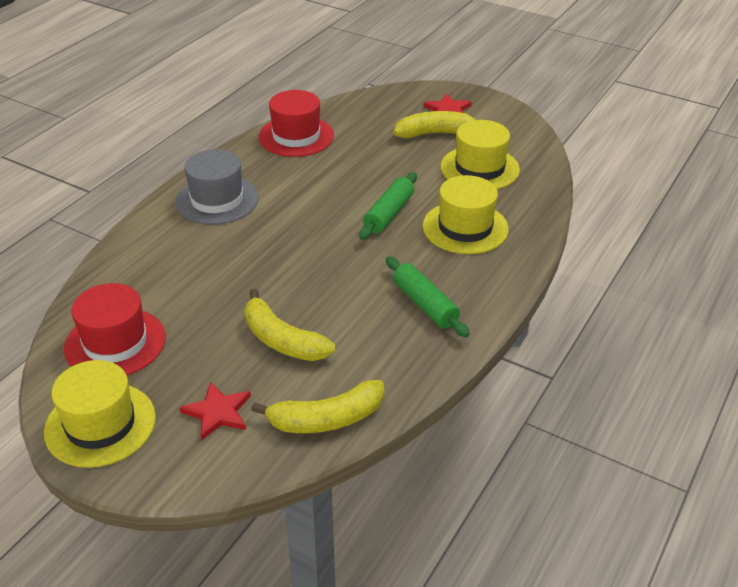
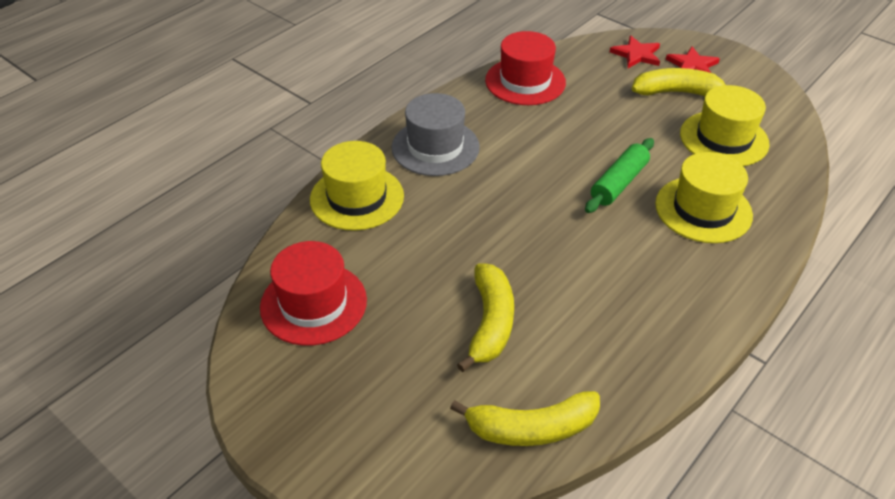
camera: 10 degrees right, 5 degrees up
yellow hat [44,360,156,468] -> yellow hat moved to [310,141,404,231]
red star [179,381,251,441] -> red star moved to [610,35,660,68]
yellow banana [245,289,335,361] -> yellow banana turned 135 degrees counterclockwise [457,263,514,372]
green rolling pin [386,256,470,337] -> none

